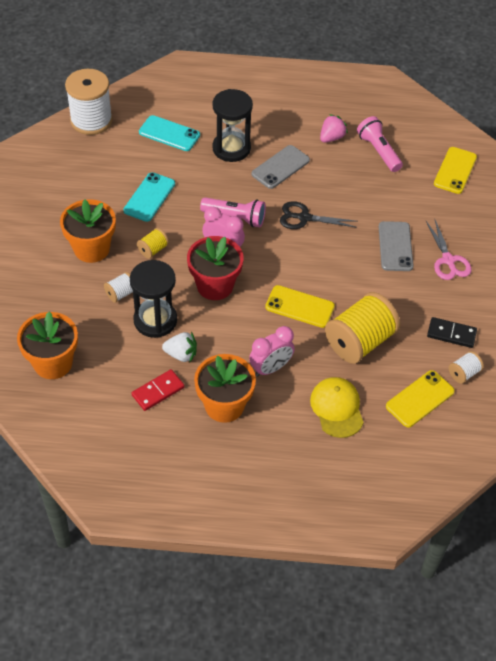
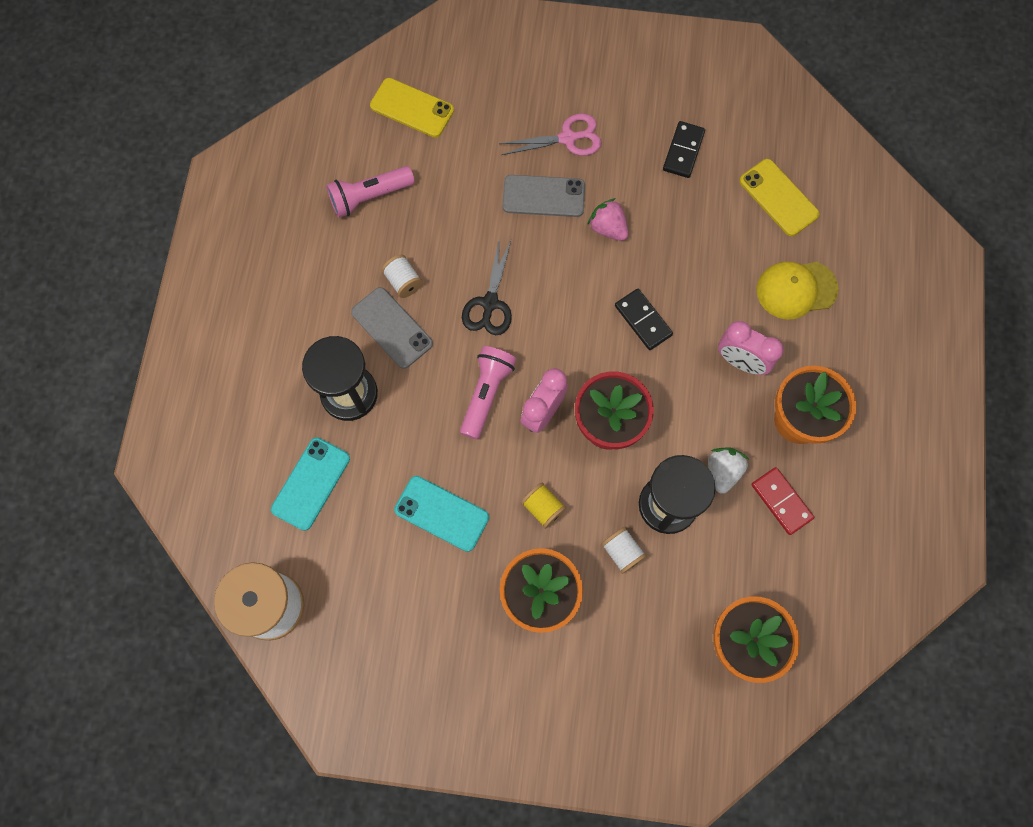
camera: 85 degrees left, 20 degrees up
pink clock [249,326,295,377] -> pink clock turned 150 degrees clockwise [718,321,784,375]
yellow phone [265,285,335,328] -> black domino [615,289,673,350]
pink strawberry [320,114,348,143] -> pink strawberry moved to [587,198,628,241]
yellow spool [325,292,400,364] -> none
white spool [449,351,484,384] -> white spool moved to [381,255,423,298]

